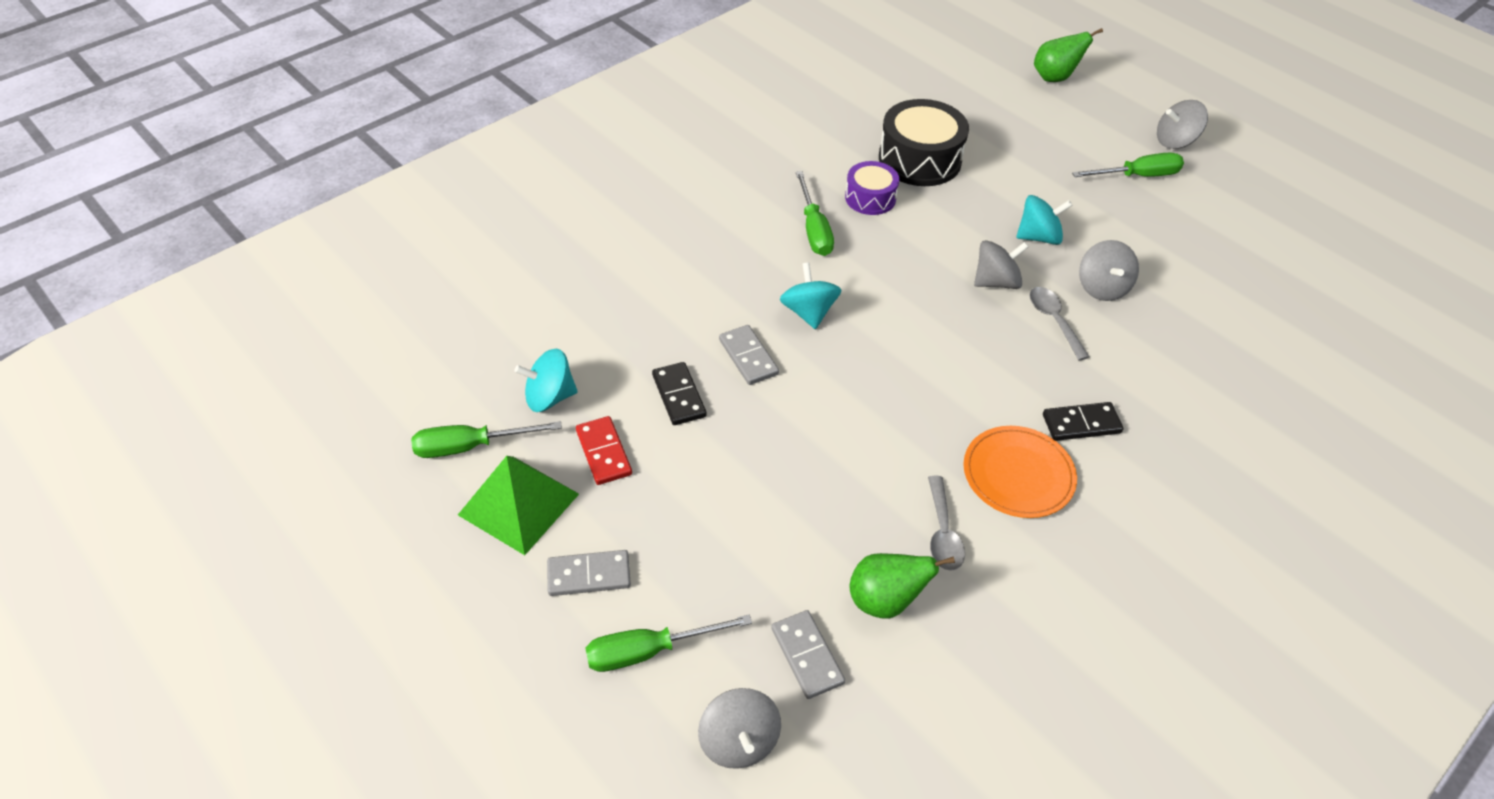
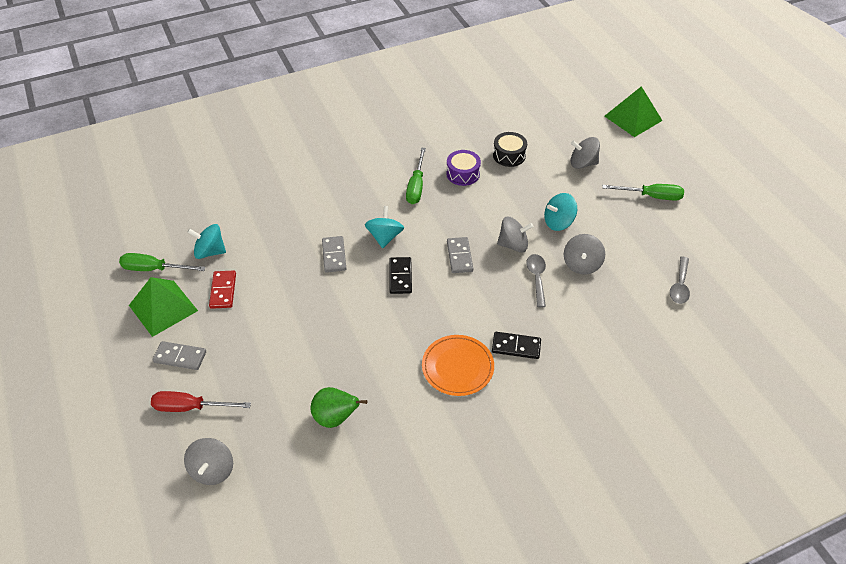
camera: 20 degrees right, 0 degrees up
green screwdriver [585,614,752,672] -> red screwdriver [151,391,251,412]
black domino [652,362,707,425] -> black domino moved to [389,257,412,294]
grey domino [771,610,845,699] -> grey domino moved to [447,237,473,273]
black drum [879,99,969,186] -> black drum [493,132,527,167], size x0.59
grey spoon [928,476,965,571] -> grey spoon moved to [670,256,690,304]
turquoise spinning top [1016,195,1073,245] -> turquoise spinning top turned 150 degrees clockwise [544,193,577,231]
green pear [1034,28,1103,82] -> green pyramid [605,86,662,137]
grey spinning top [1157,100,1208,149] -> grey spinning top moved to [571,137,600,169]

